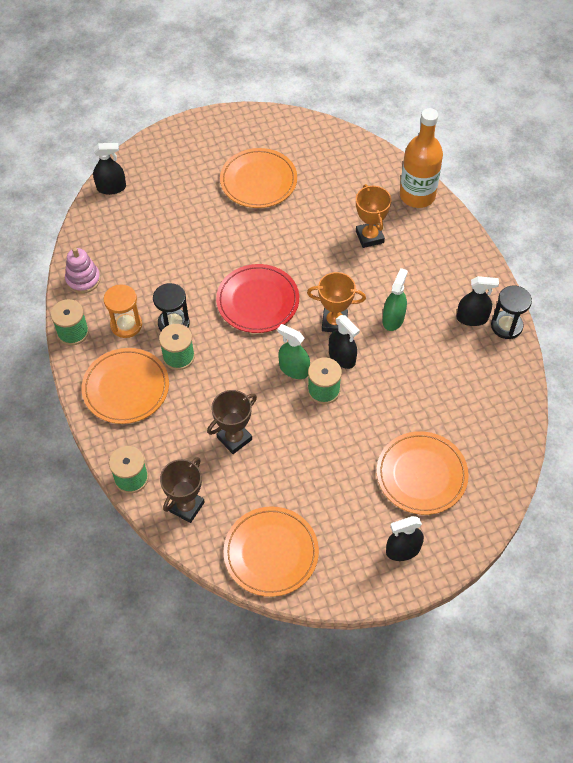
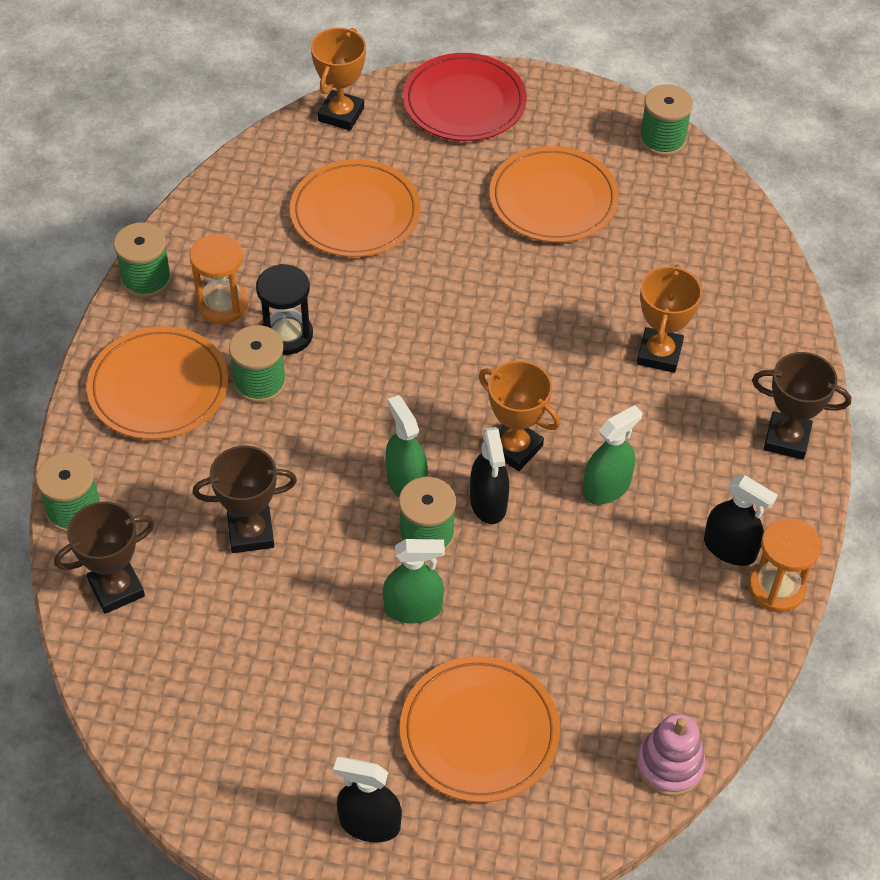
camera: 30 degrees right, 5 degrees down
pink stacking toy [65,248,100,293] -> pink stacking toy moved to [636,714,706,796]
black spray bottle [93,143,126,195] -> orange trophy [311,27,366,131]
red plate [216,264,299,333] -> red plate moved to [403,53,527,141]
orange plate [224,507,319,597] -> orange plate moved to [290,159,420,257]
orange bottle [400,108,443,208] -> none
black hourglass [491,286,532,339] -> orange hourglass [749,518,821,612]
none -> green spray bottle [383,539,445,624]
none -> green spool [639,84,693,156]
none -> brown trophy [752,352,851,460]

